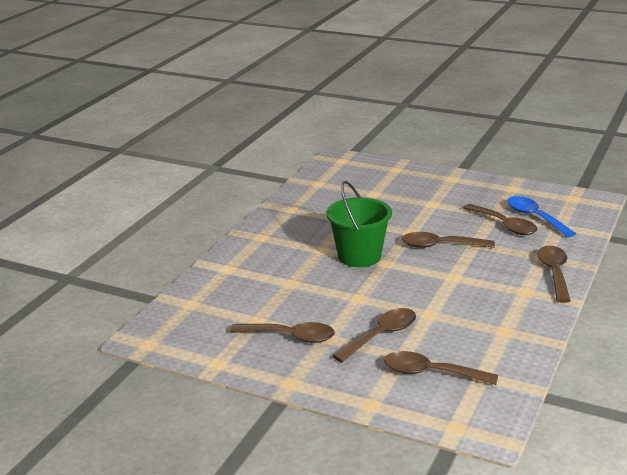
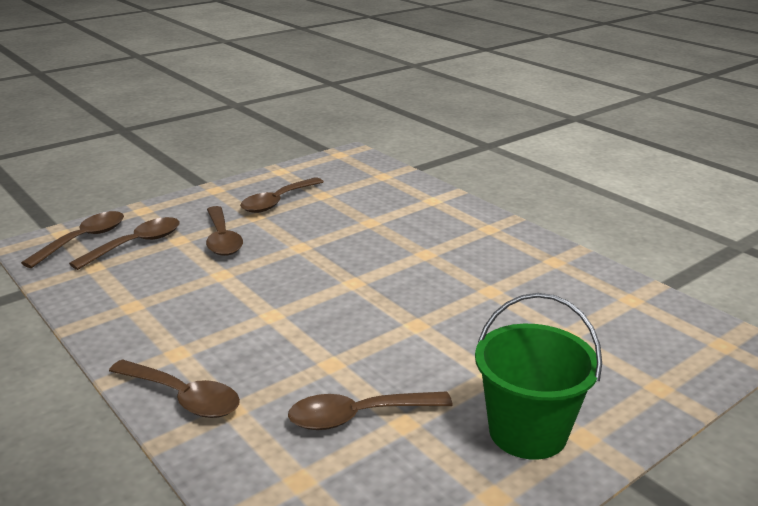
camera: 115 degrees right, 0 degrees up
green bucket [327,181,392,267] -> green bucket moved to [475,293,602,460]
brown spoon [402,232,495,248] -> brown spoon moved to [21,211,124,268]
blue spoon [507,196,576,237] -> none

